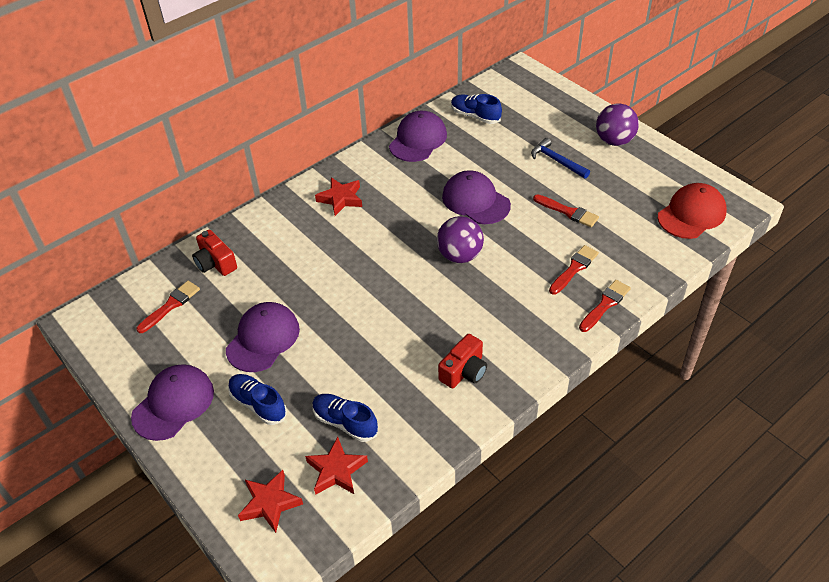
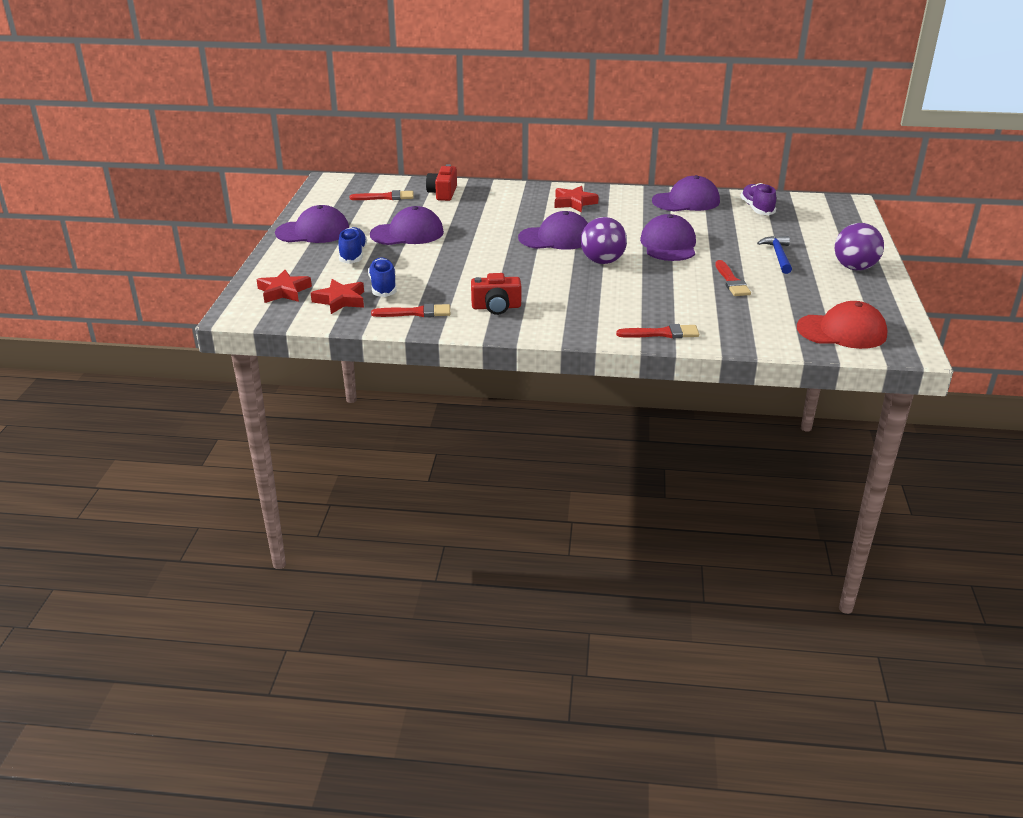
camera: 45 degrees right, 15 degrees down
blue shoe [451,94,502,124] -> purple shoe [740,183,776,215]
red brush [549,245,599,295] -> red brush moved to [371,303,450,317]
none -> purple cap [518,211,588,250]

